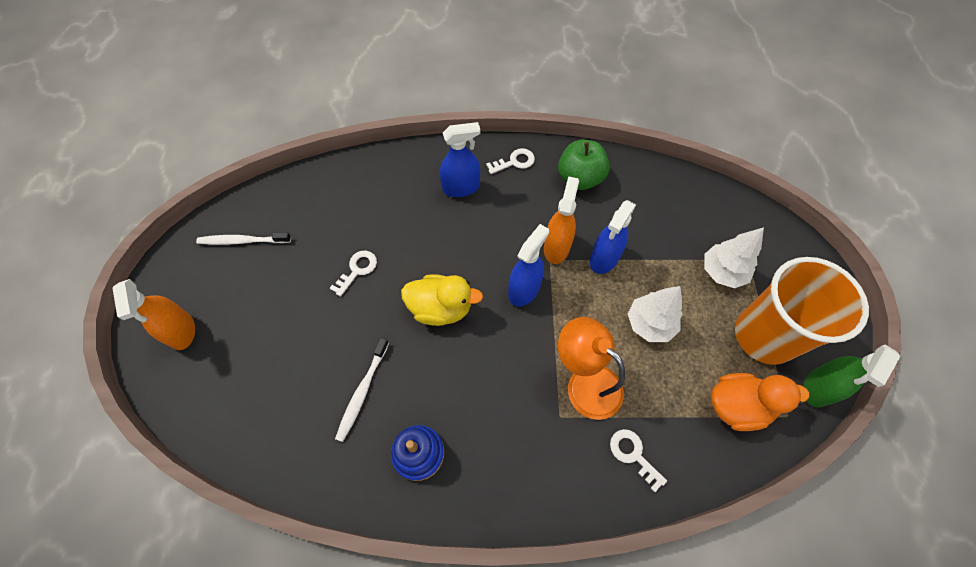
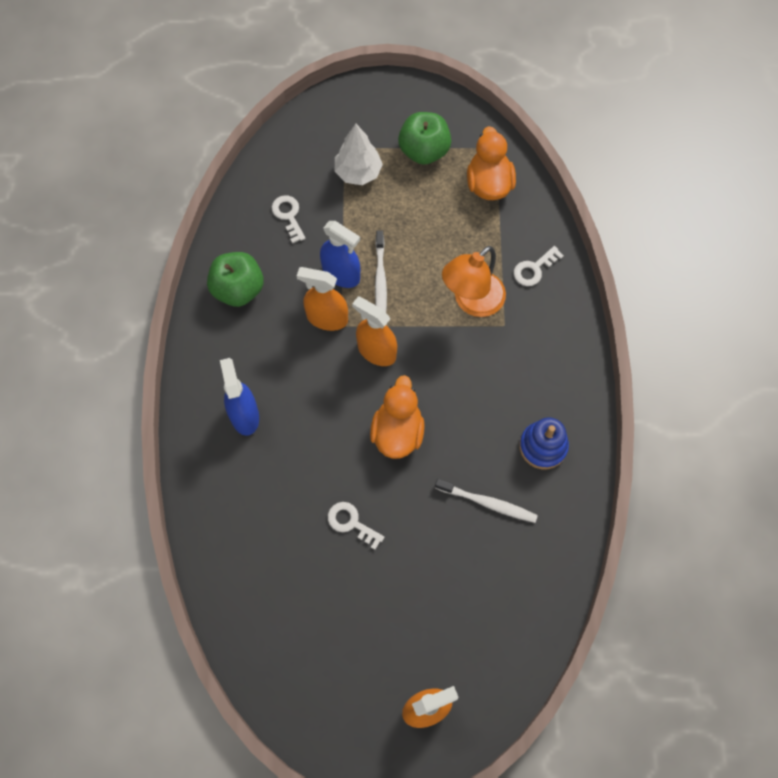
camera: 90 degrees left, 5 degrees up
white toothbrush [196,232,291,245] -> white toothbrush moved to [375,230,387,312]
yellow duck [401,274,483,326] -> orange duck [370,375,425,459]
white key [486,148,535,174] -> white key moved to [272,195,306,244]
blue spray bottle [508,224,549,307] -> orange spray bottle [352,296,397,366]
white tree [628,286,683,342] -> none
orange cup [735,257,869,365] -> green apple [398,112,451,165]
green spray bottle [803,345,901,407] -> none

